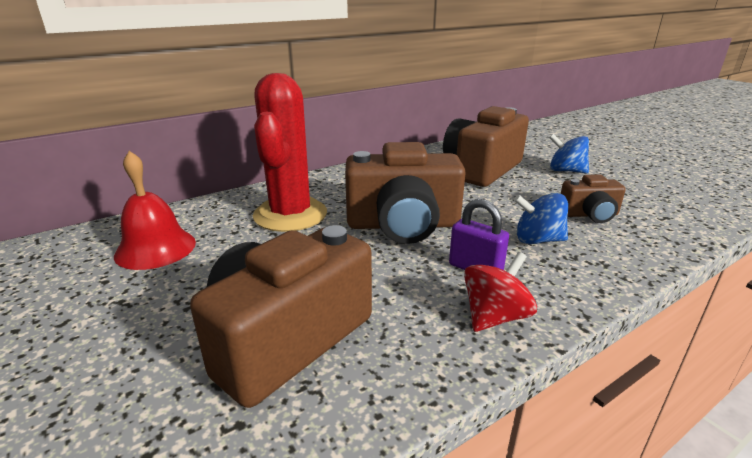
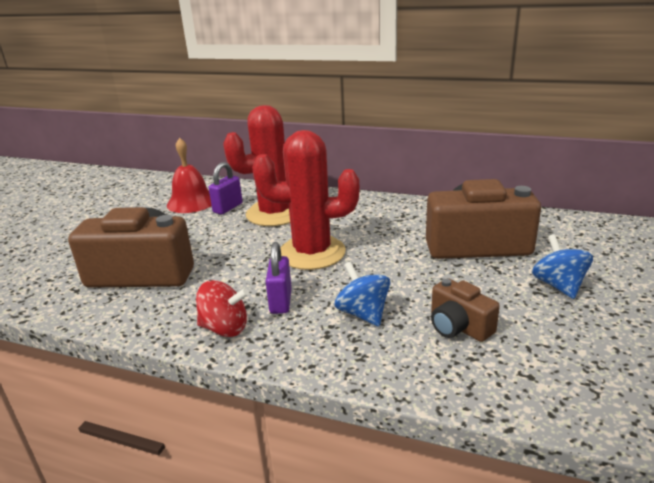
camera: 55 degrees right, 0 degrees up
brown camera [345,142,466,244] -> red cactus [252,130,359,270]
none -> purple padlock [209,162,243,214]

